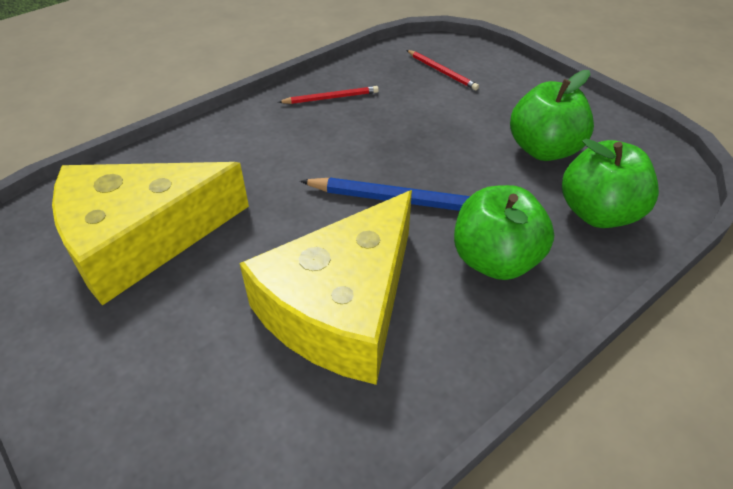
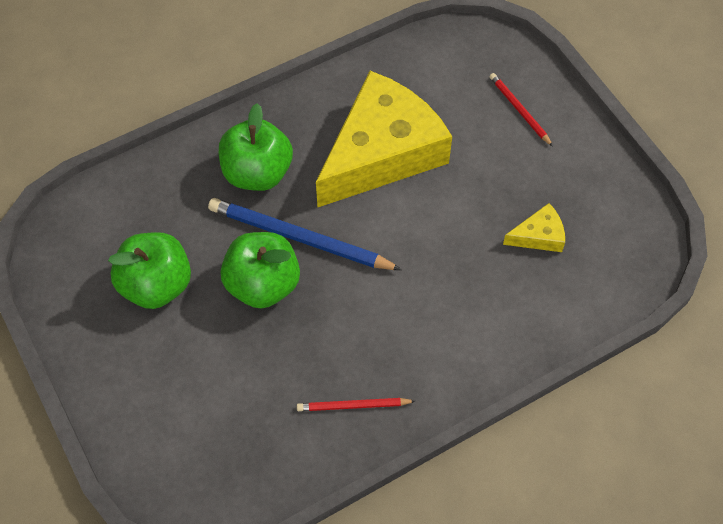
camera: 170 degrees left, 15 degrees up
yellow cheese [52,162,249,305] -> yellow cheese [503,203,565,252], size x0.40
red pencil [407,50,479,90] -> red pencil moved to [490,73,553,146]
green apple [562,138,659,228] -> green apple moved to [221,232,300,308]

